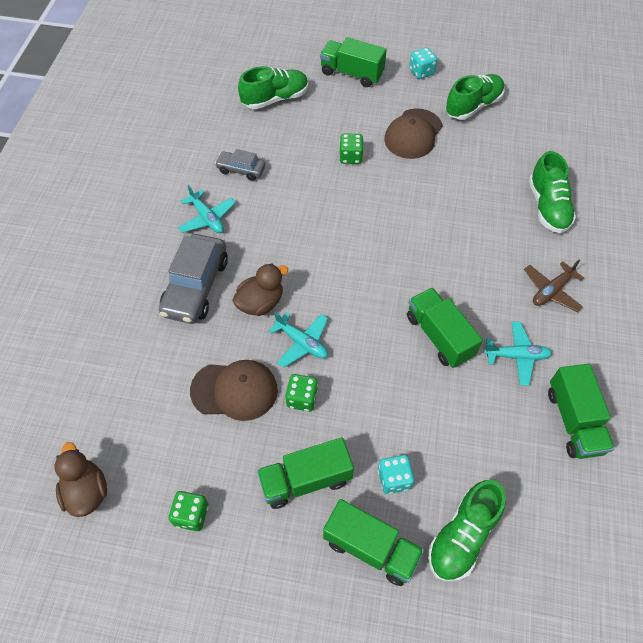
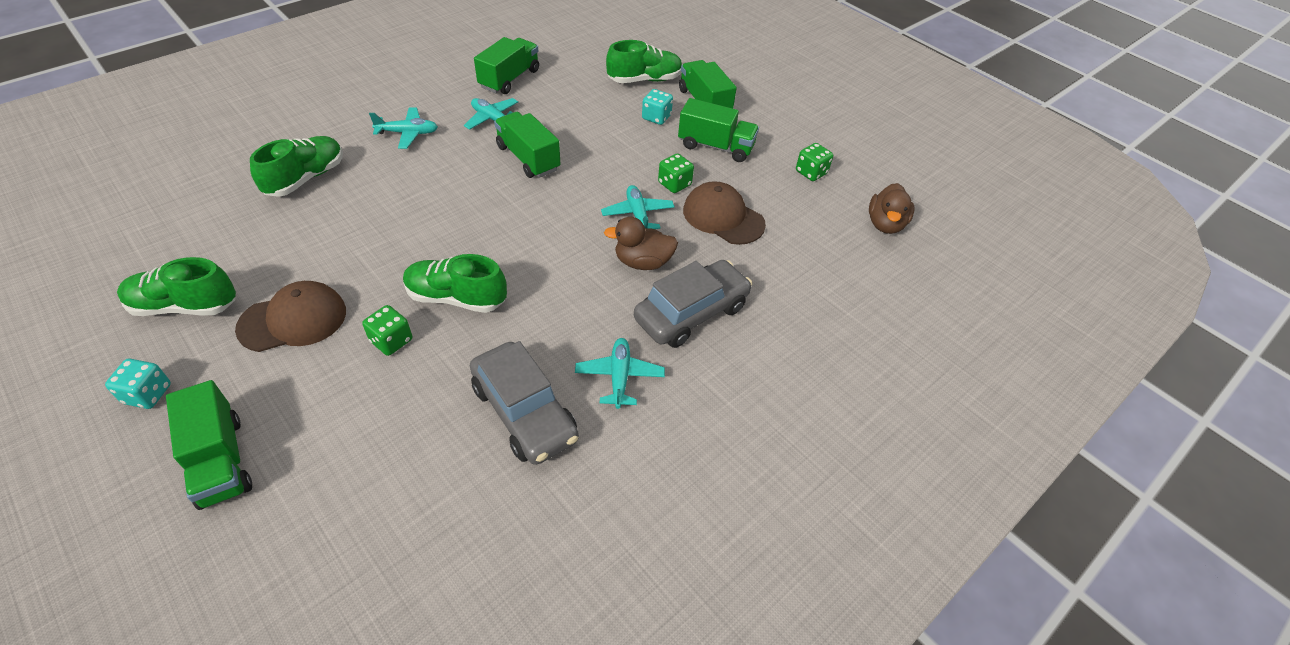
camera: 145 degrees left, 10 degrees down
grey car [215,149,265,181] -> grey car [470,341,579,465], size x1.83
green shoe [238,66,308,109] -> green shoe moved to [403,254,507,313]
green truck [407,287,483,368] -> green truck turned 135 degrees clockwise [494,112,560,178]
brown plane [524,260,584,312] -> turquoise plane [369,107,438,149]

